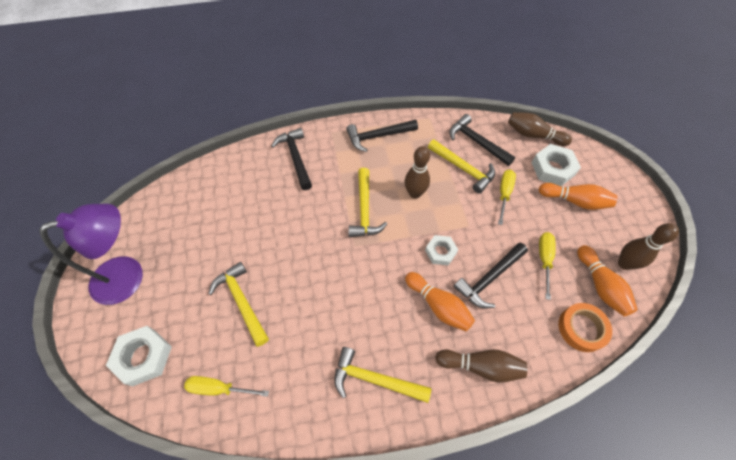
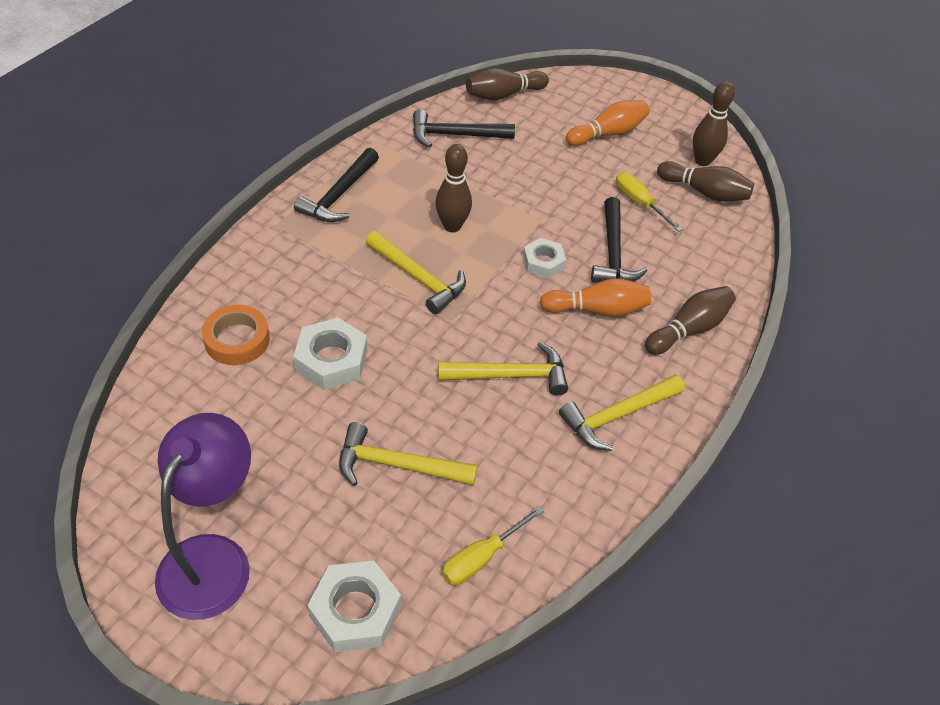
camera: 50 degrees left, 10 degrees down
black hammer [271,128,312,190] -> none
yellow hammer [428,139,495,194] -> yellow hammer moved to [438,342,568,396]
yellow screwdriver [498,170,516,225] -> none
white nut [531,144,581,186] -> white nut moved to [293,317,367,390]
orange tape [559,303,612,352] -> orange tape moved to [202,305,270,365]
orange bowling pin [577,245,638,316] -> brown bowling pin [657,161,754,202]

